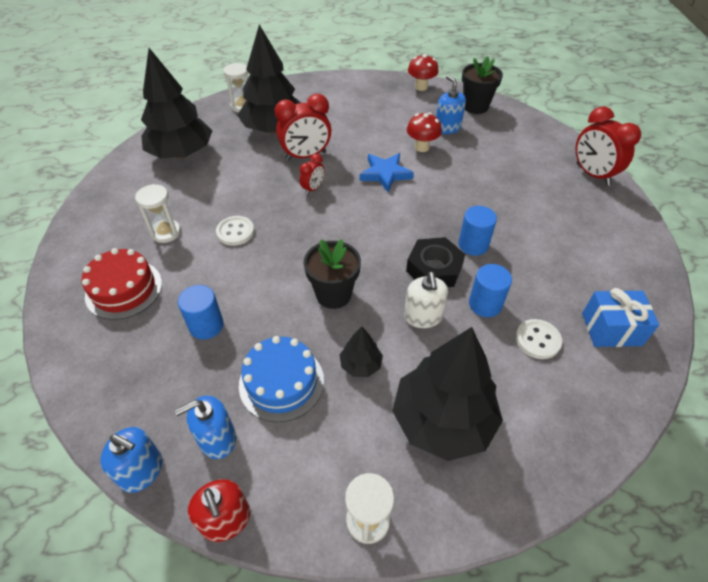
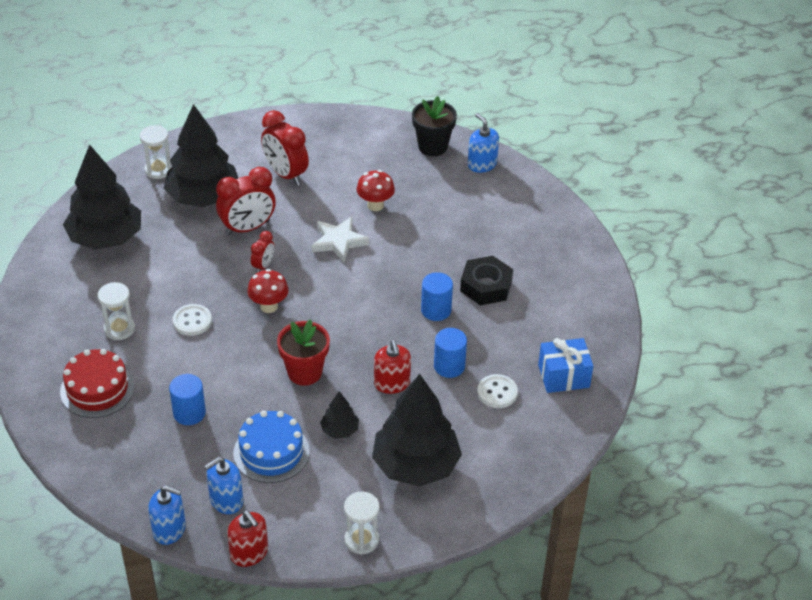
camera: 10 degrees left, 5 degrees down
black flower pot [304,239,361,309] -> red flower pot [277,319,330,386]
blue star [360,153,414,192] -> white star [312,217,369,262]
white soap dispenser [404,272,448,328] -> red soap dispenser [374,340,411,394]
black nut [406,237,465,287] -> black nut moved to [460,256,513,305]
red mushroom [408,54,438,91] -> red mushroom moved to [247,269,289,313]
blue soap dispenser [436,75,466,134] -> blue soap dispenser moved to [468,113,499,173]
red clock [576,106,641,186] -> red clock moved to [261,110,309,186]

